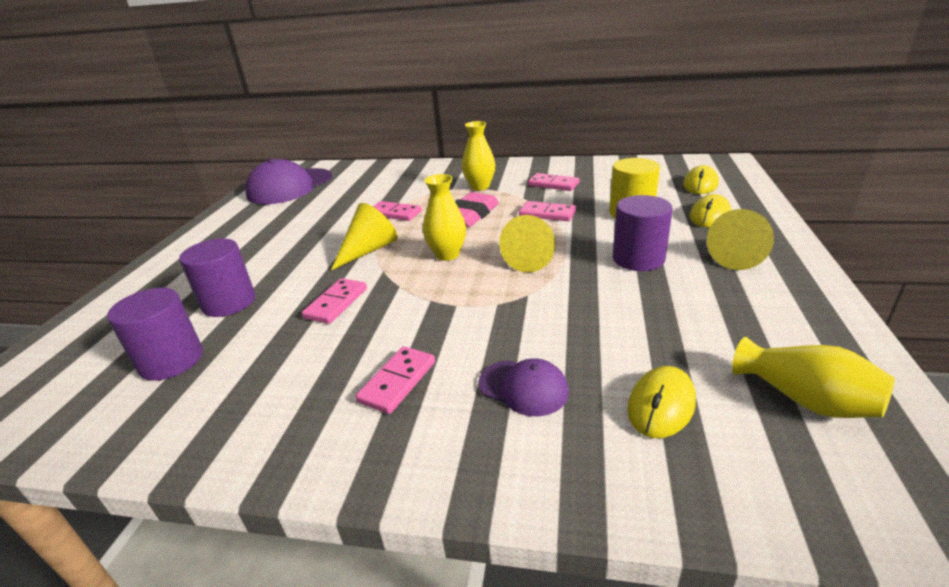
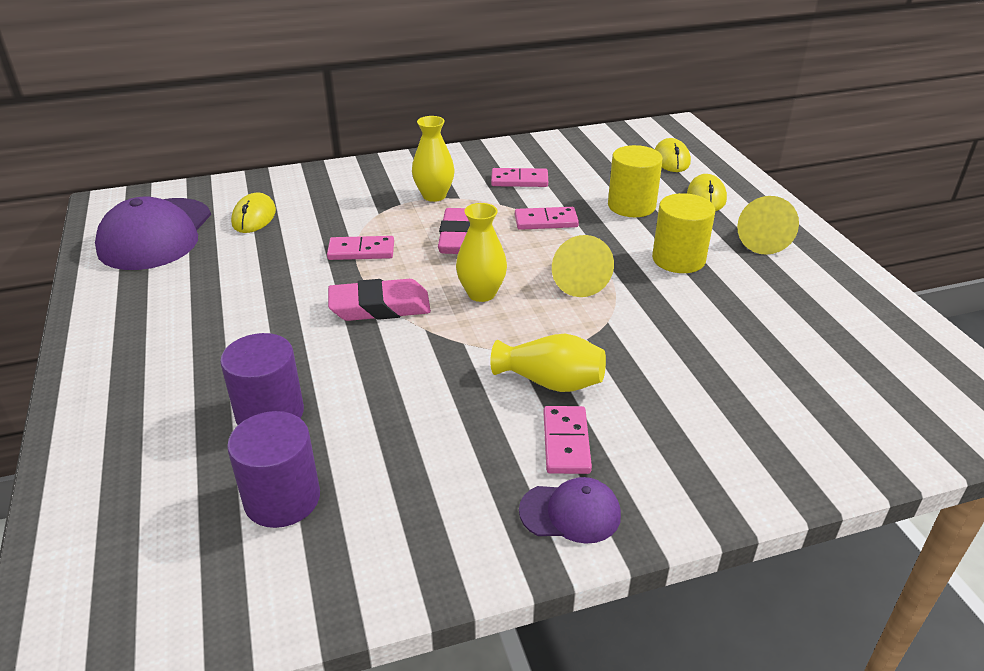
camera: 30 degrees left, 5 degrees up
pink domino [302,278,367,324] -> none
yellow cone [331,203,398,270] -> pink eraser [328,279,431,321]
purple cap [478,358,569,416] -> purple cap moved to [519,477,621,544]
purple cylinder [613,195,673,271] -> yellow cylinder [652,193,715,273]
yellow mouse [627,366,696,438] -> yellow mouse moved to [231,192,276,233]
yellow vase [732,337,895,418] -> yellow vase moved to [490,334,606,392]

